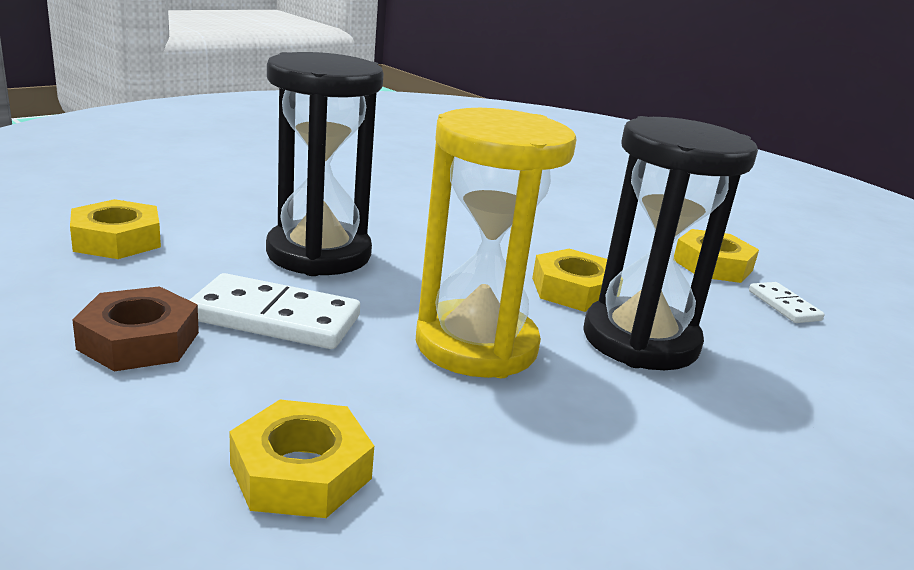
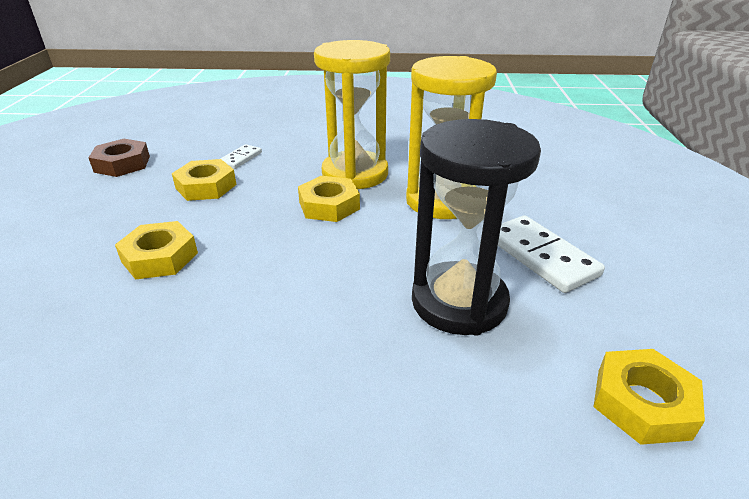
camera: 130 degrees left, 10 degrees up
brown nut [72,286,199,371] -> brown nut moved to [88,139,150,177]
yellow nut [229,400,374,518] -> yellow nut moved to [115,221,198,280]
black hourglass [583,116,758,370] -> yellow hourglass [314,40,390,189]

